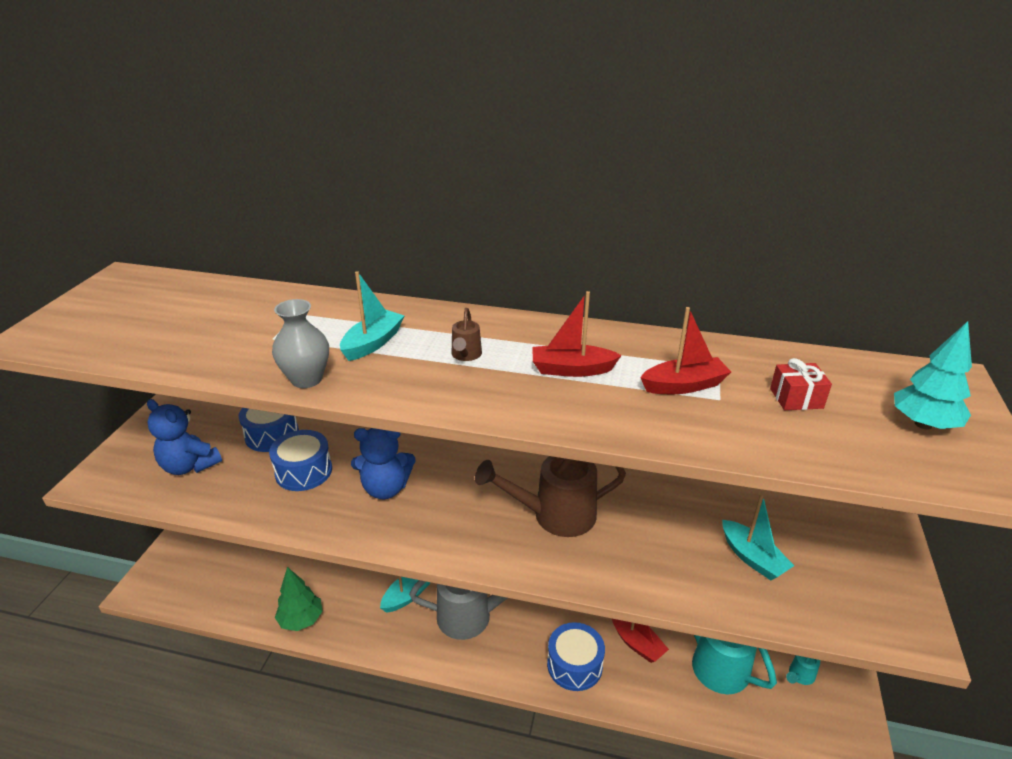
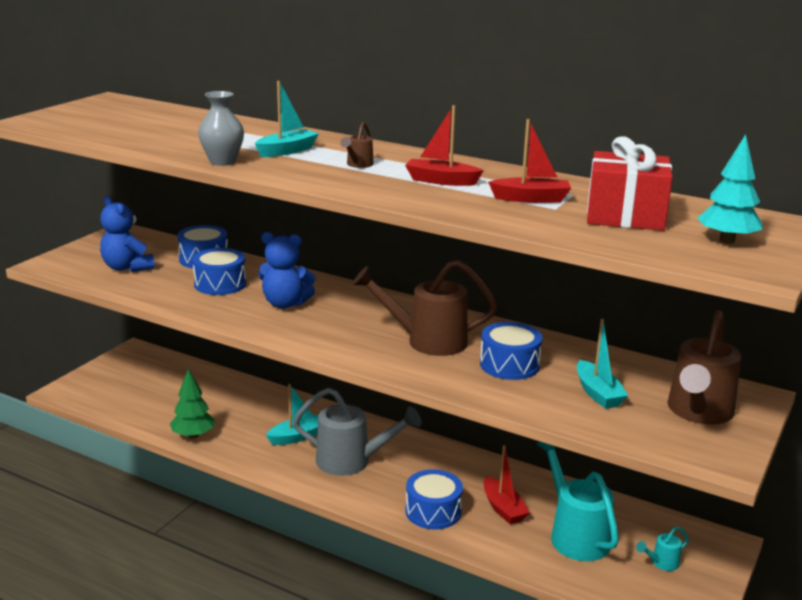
camera: 15 degrees right, 10 degrees down
red gift [770,358,832,410] -> red gift [587,136,673,231], size x2.02
none -> blue drum [480,322,542,380]
none -> brown watering can [667,310,741,425]

